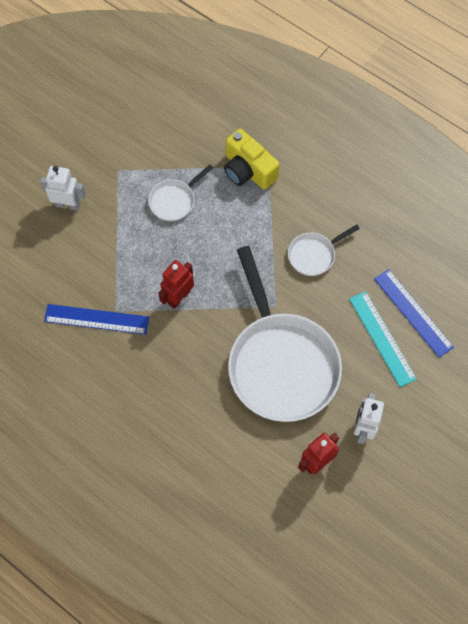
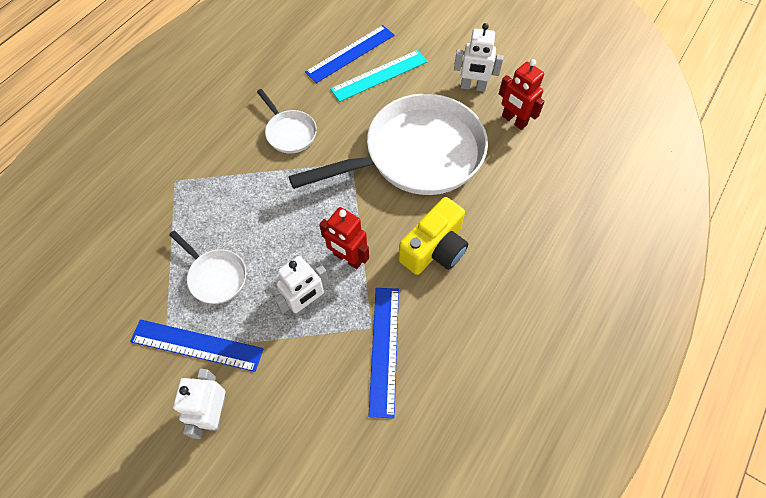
camera: 95 degrees left, 5 degrees down
yellow camera [224,129,279,190] -> yellow camera moved to [398,197,468,275]
none -> blue ruler [130,319,263,372]
none -> white robot [274,256,328,316]

